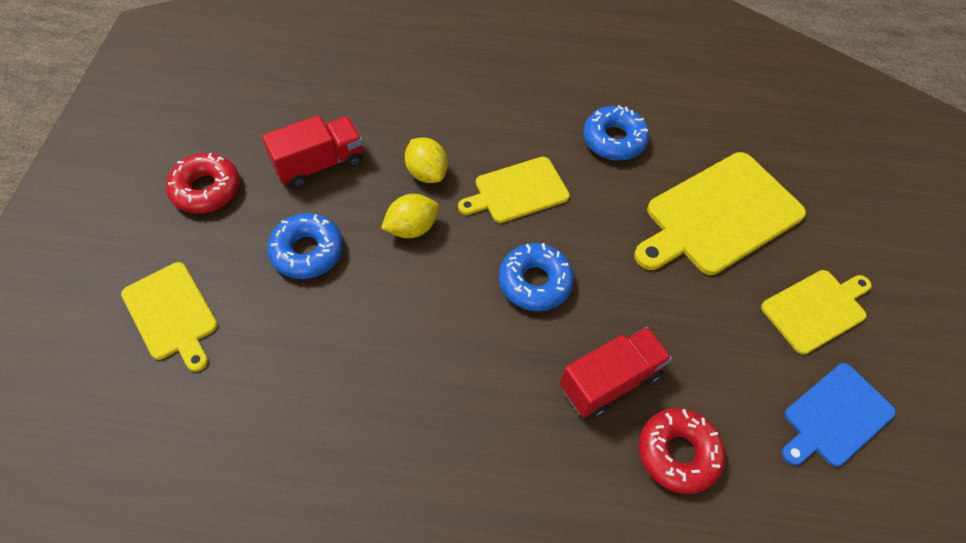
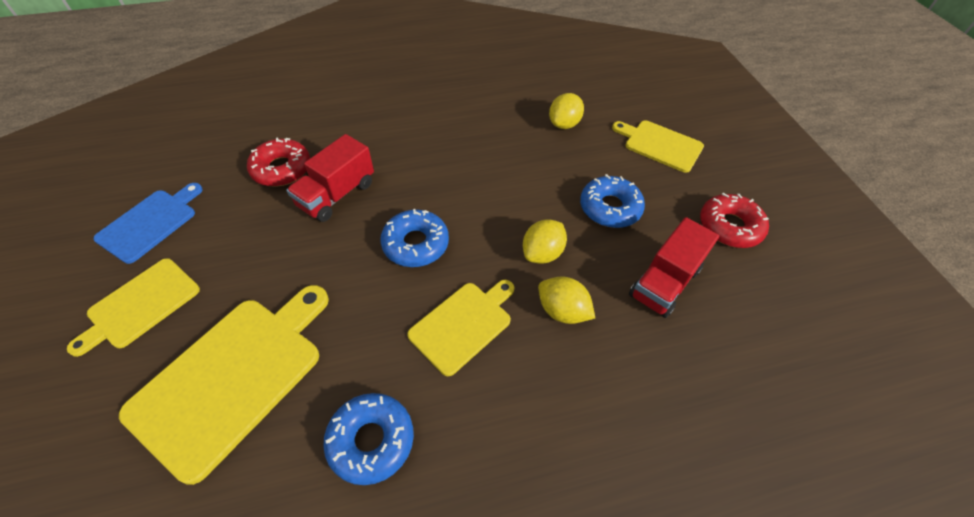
camera: 160 degrees right, 5 degrees down
none -> yellow lemon [549,93,584,129]

